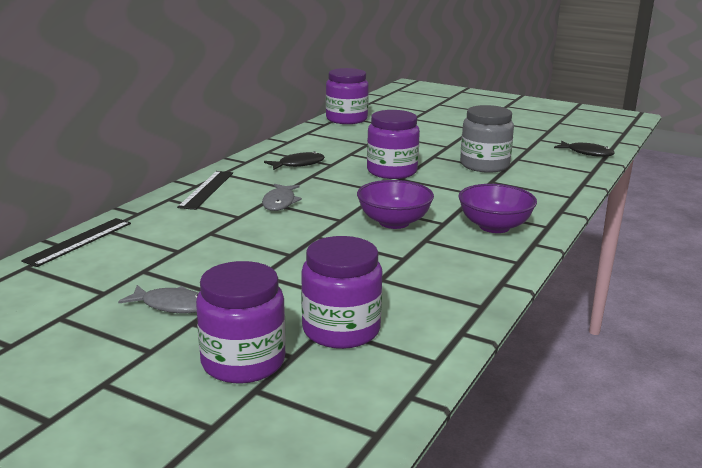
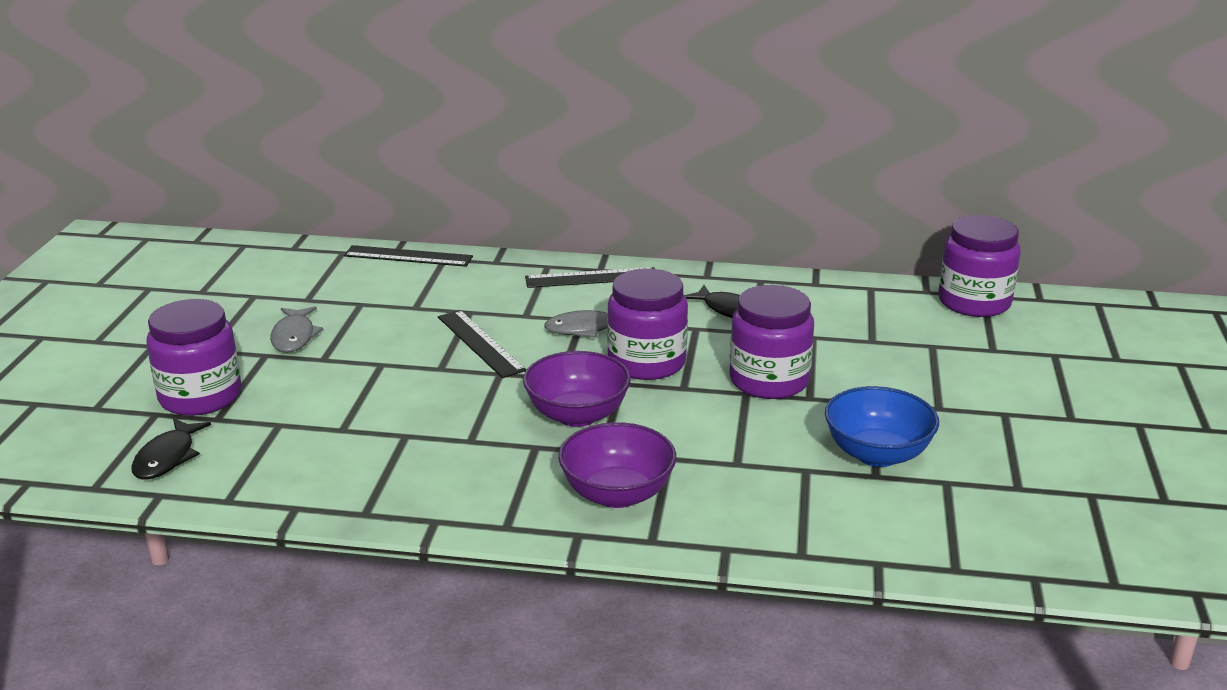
camera: 70 degrees right, 5 degrees up
purple jar [301,236,382,349] -> purple jar moved to [607,269,688,380]
grey jar [460,105,514,173] -> blue bowl [825,386,939,467]
black fish [554,141,615,157] -> black fish moved to [132,418,211,480]
none -> black ruler [438,310,526,378]

